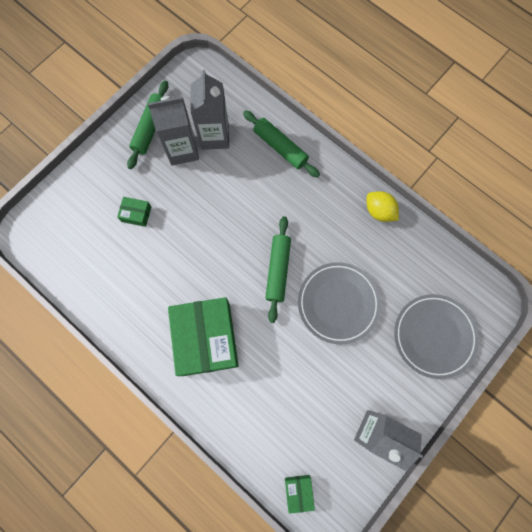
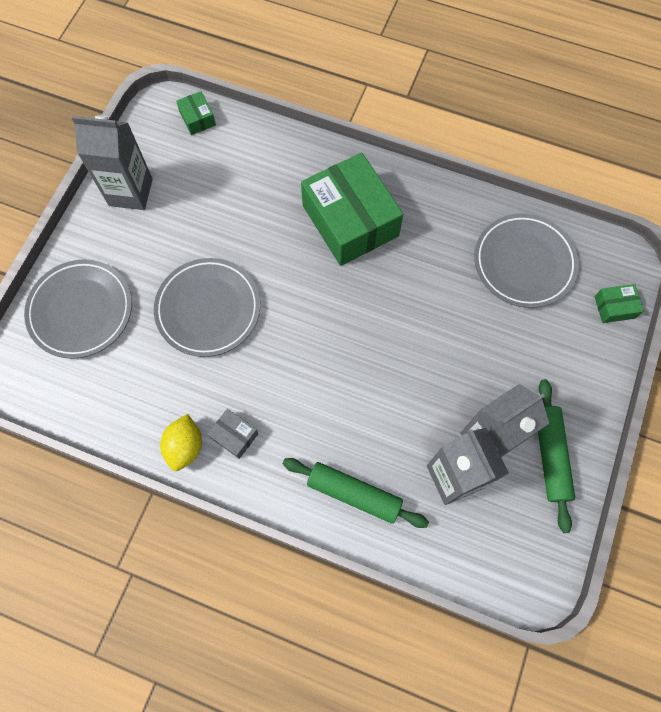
camera: 160 degrees right, 5 degrees down
green box [117,197,151,227] -> green box moved to [595,284,644,323]
green rolling pin [265,216,291,323] -> none
yellow lemon [367,191,399,222] -> yellow lemon turned 75 degrees clockwise [160,414,202,471]
none -> grey box [208,409,259,459]
none -> grey plate [474,213,579,308]

